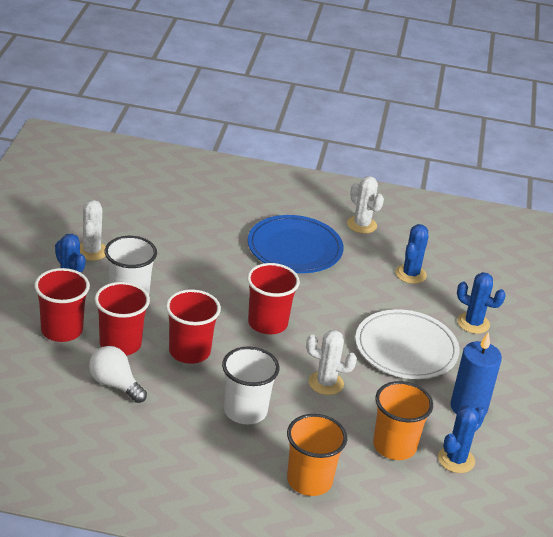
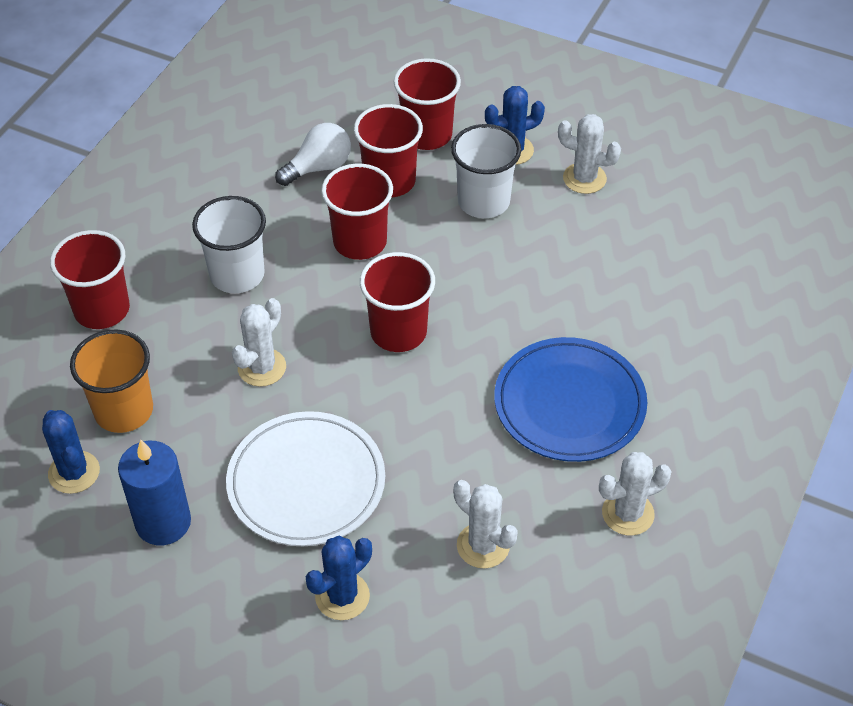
camera: 110 degrees right, 15 degrees up
orange cup [287,414,347,496] -> red cup [50,230,130,329]
blue cactus [395,224,429,284] -> white cactus [453,480,518,568]

